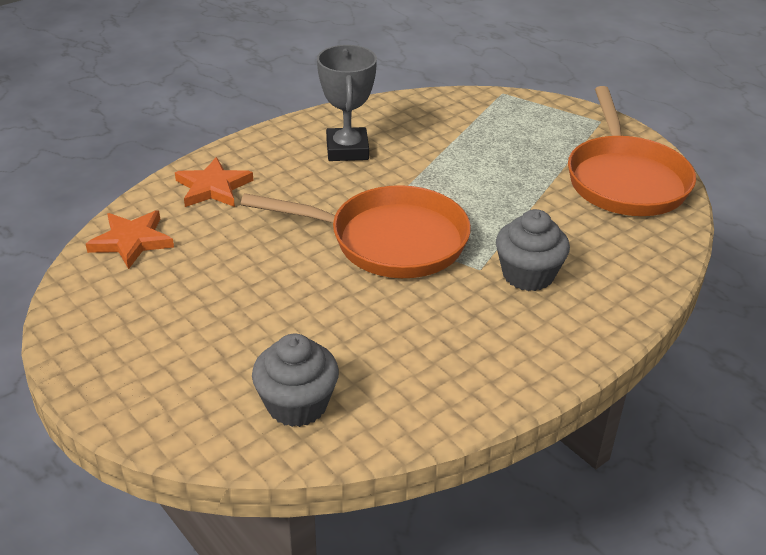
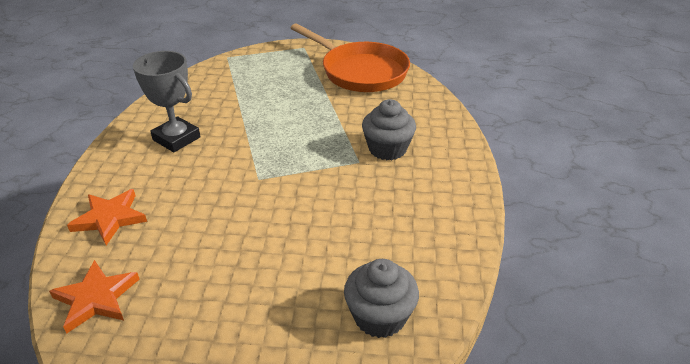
camera: 45 degrees left, 0 degrees up
orange pan [241,185,471,278] -> none

